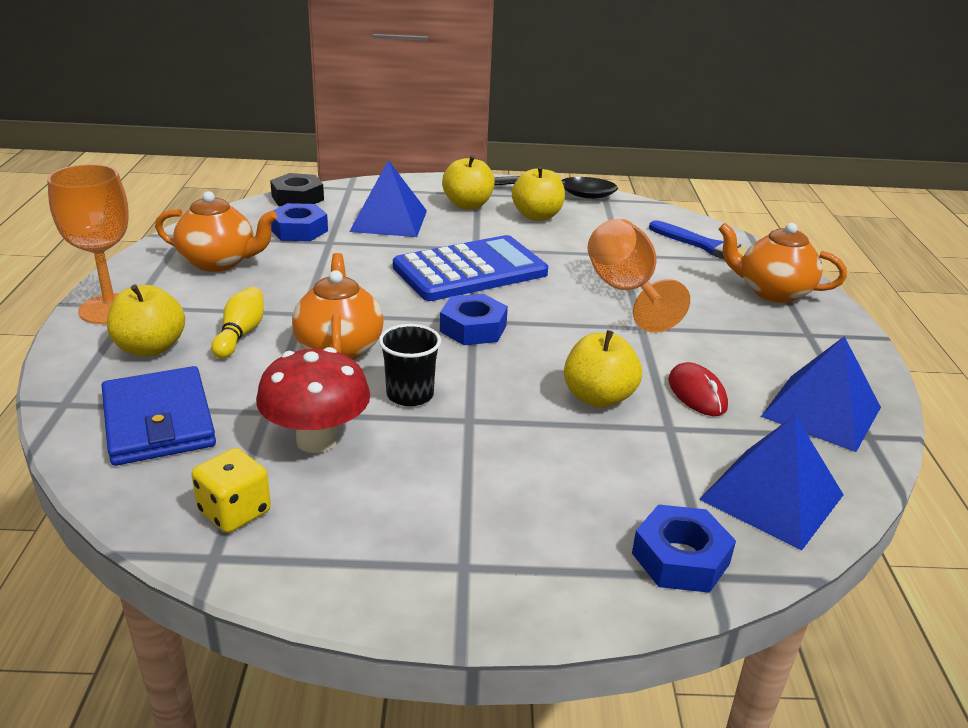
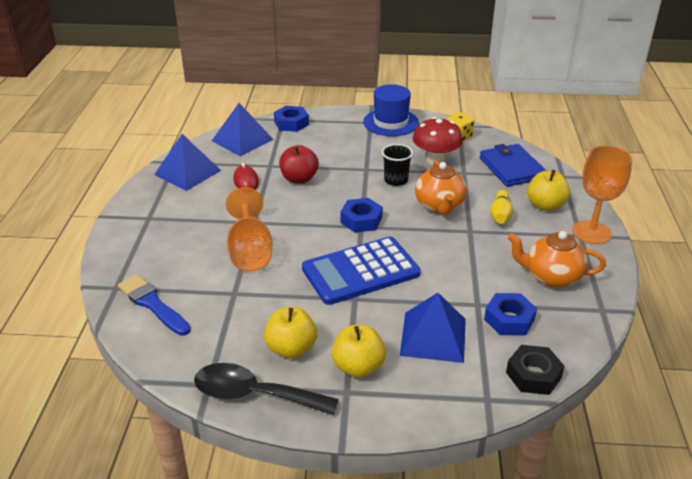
camera: 175 degrees left, 5 degrees up
yellow apple [564,330,642,408] -> red apple [279,145,319,184]
orange teapot [719,223,847,303] -> none
none -> blue hat [363,84,419,136]

